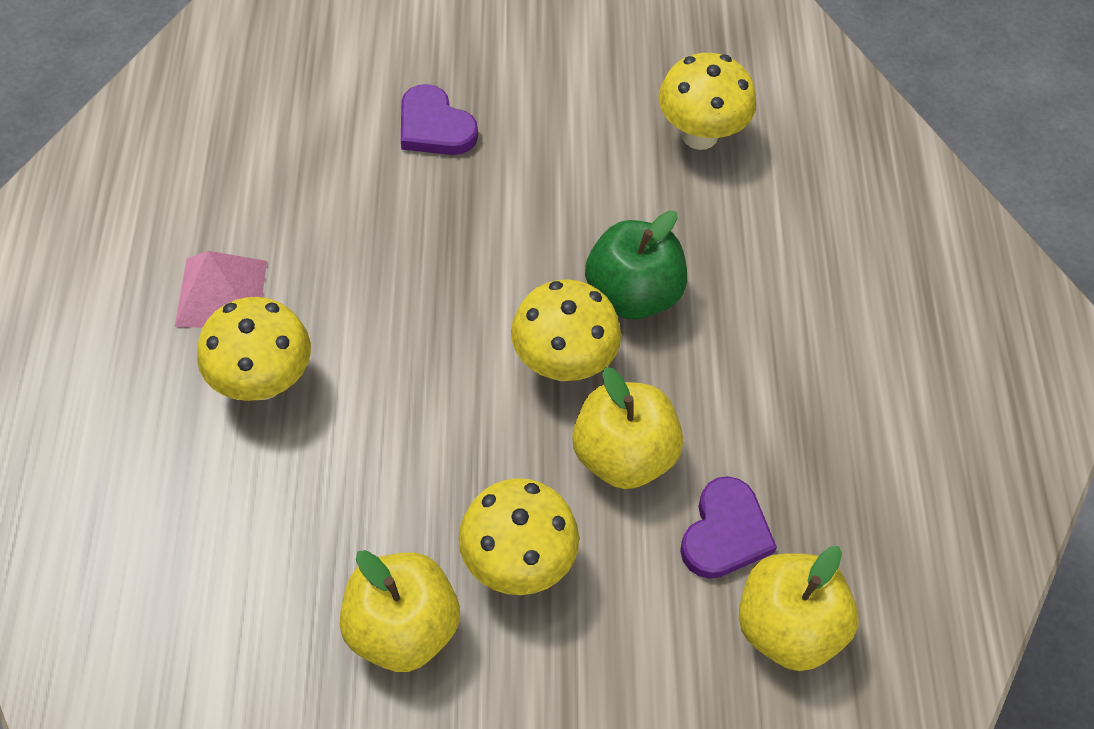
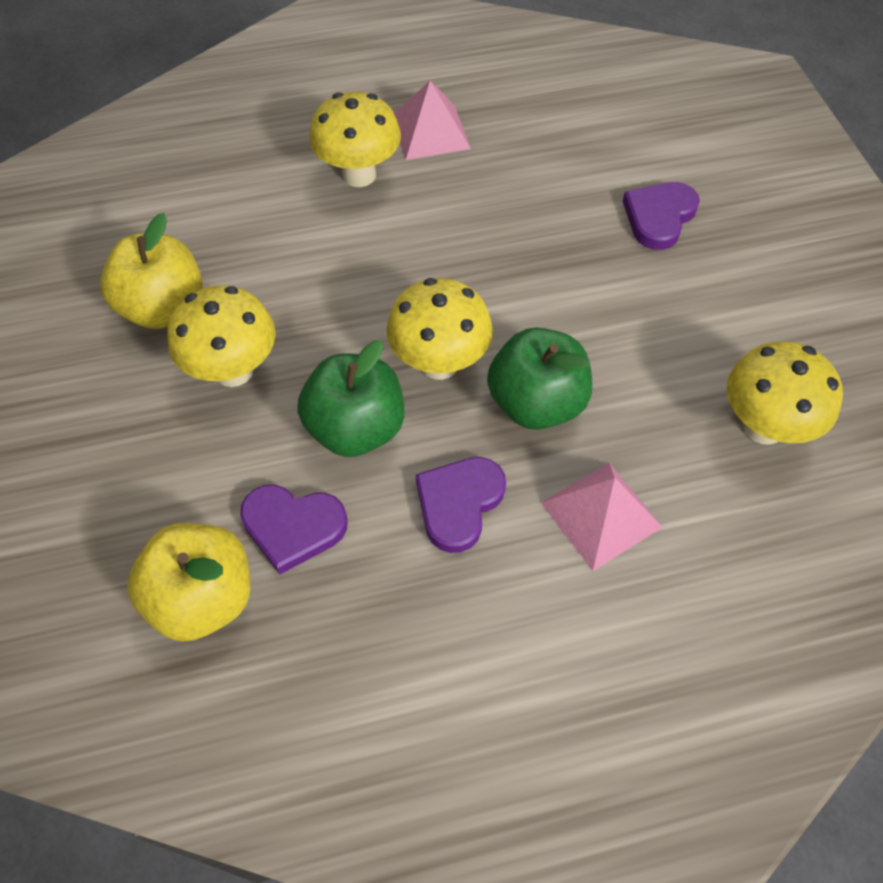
camera: 80 degrees right, 0 degrees up
yellow apple [572,367,683,489] -> green apple [297,340,404,457]
none -> purple heart [416,457,506,553]
none -> pink pyramid [541,463,663,571]

